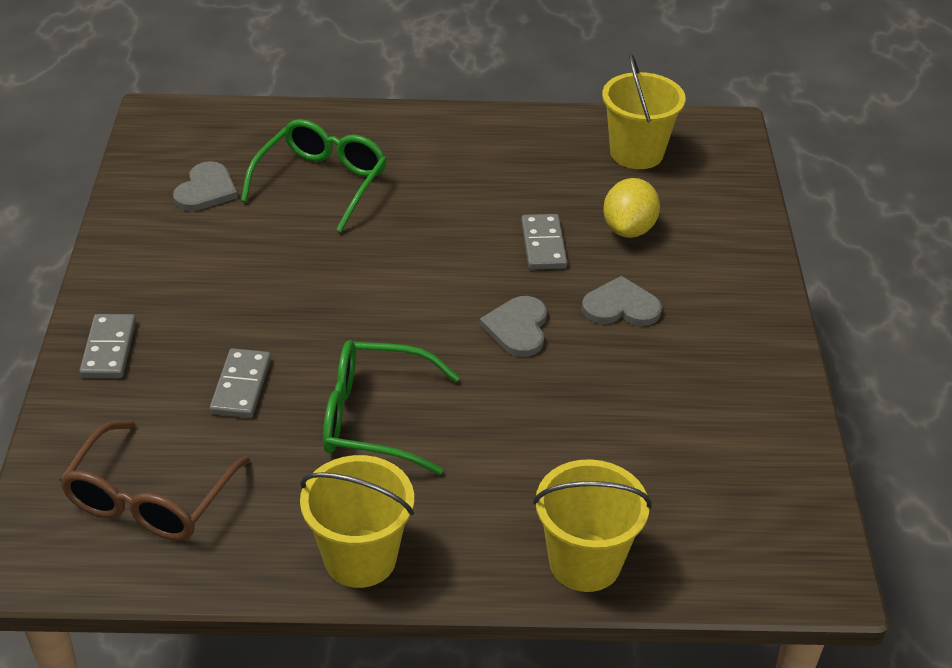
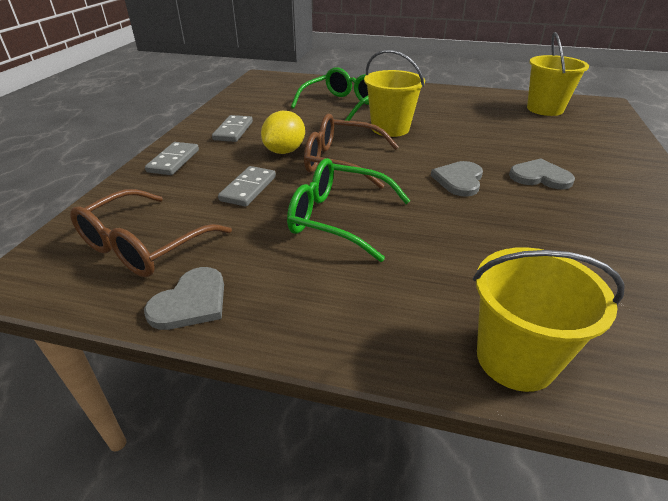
camera: 15 degrees right, 5 degrees down
grey heart [173,161,238,211] -> grey heart moved to [144,267,224,330]
yellow bucket [300,455,414,588] -> yellow bucket moved to [364,50,425,137]
grey domino [521,214,567,269] -> grey domino moved to [212,115,253,142]
yellow lemon [603,178,660,238] -> yellow lemon moved to [261,111,305,154]
none -> brown glasses [304,114,399,189]

